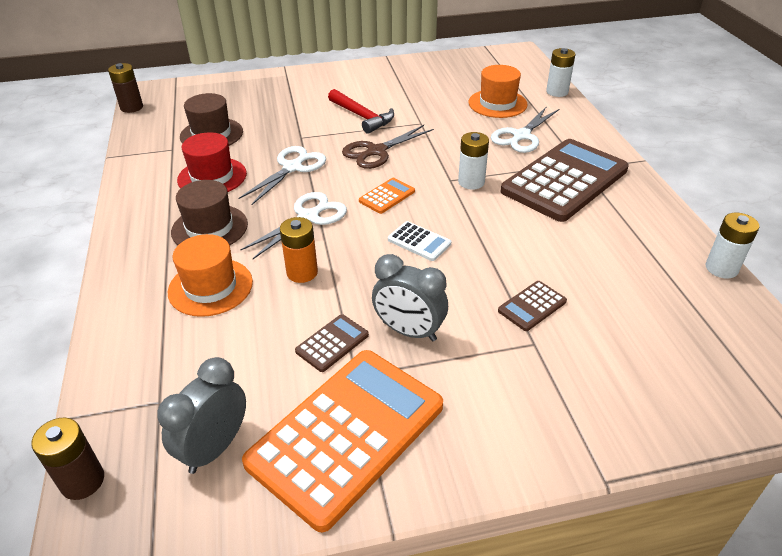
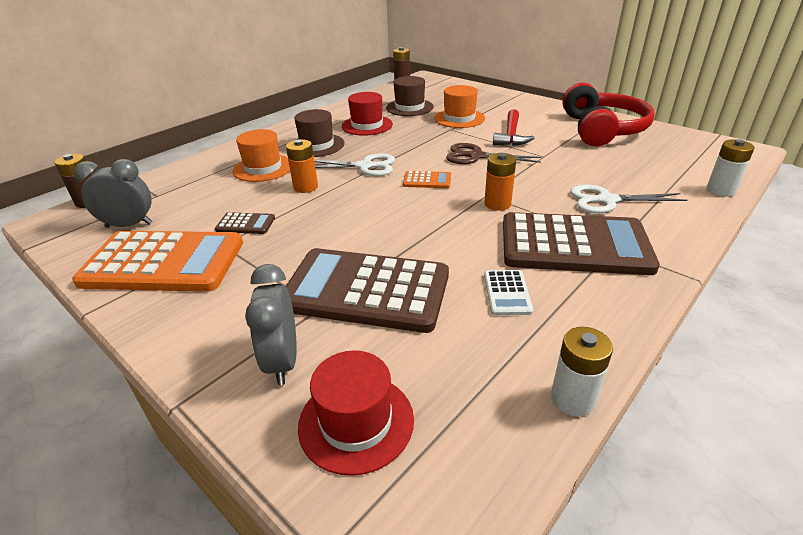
camera: 55 degrees right, 5 degrees down
white scissors [238,146,326,206] -> none
grey clock [372,254,448,341] -> grey clock moved to [245,264,297,385]
white calculator [388,221,451,261] -> white calculator moved to [484,270,533,315]
white battery [458,132,489,189] -> orange battery [484,153,516,211]
orange hat [469,65,528,118] -> orange hat moved to [434,85,485,128]
brown calculator [498,281,567,331] -> brown calculator [286,248,449,333], size x2.42
none -> red hat [298,350,414,476]
none -> red headphones [562,82,655,147]

